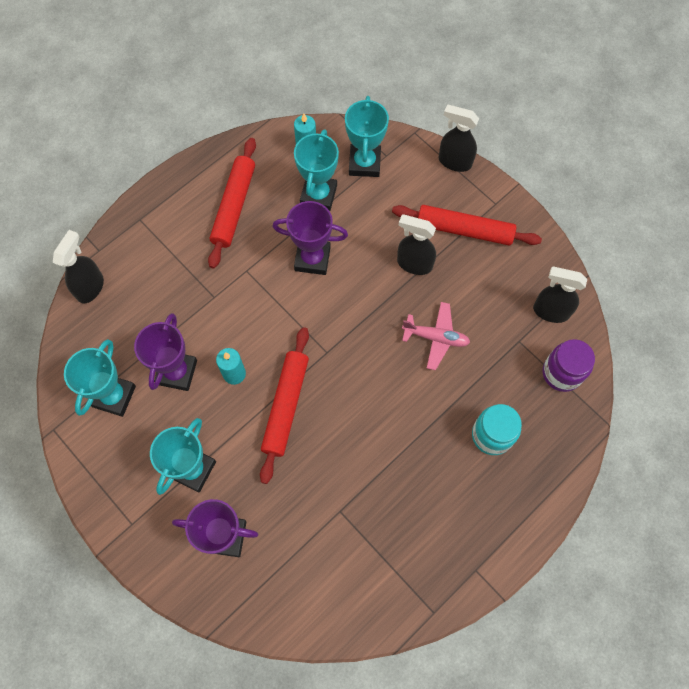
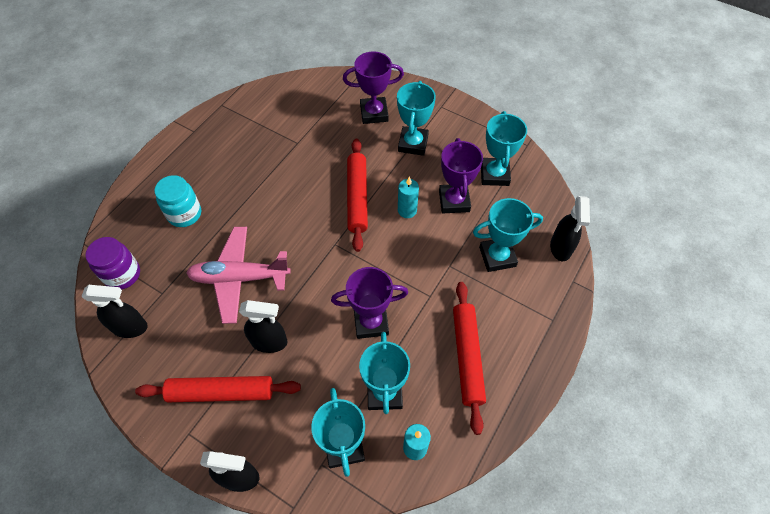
camera: 165 degrees right, 10 degrees down
pink plane [402,302,470,370] -> pink plane [186,227,291,324], size x1.60
none -> turquoise trophy [473,198,543,272]

